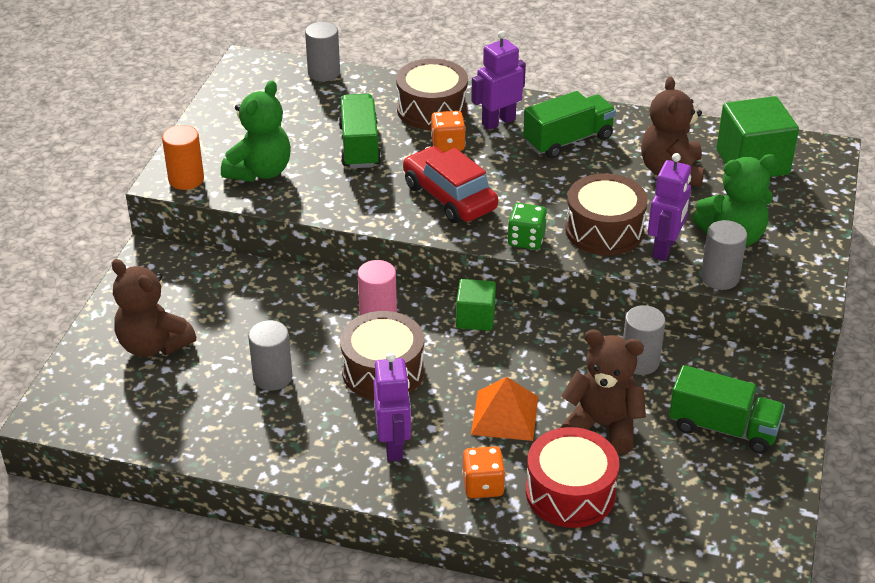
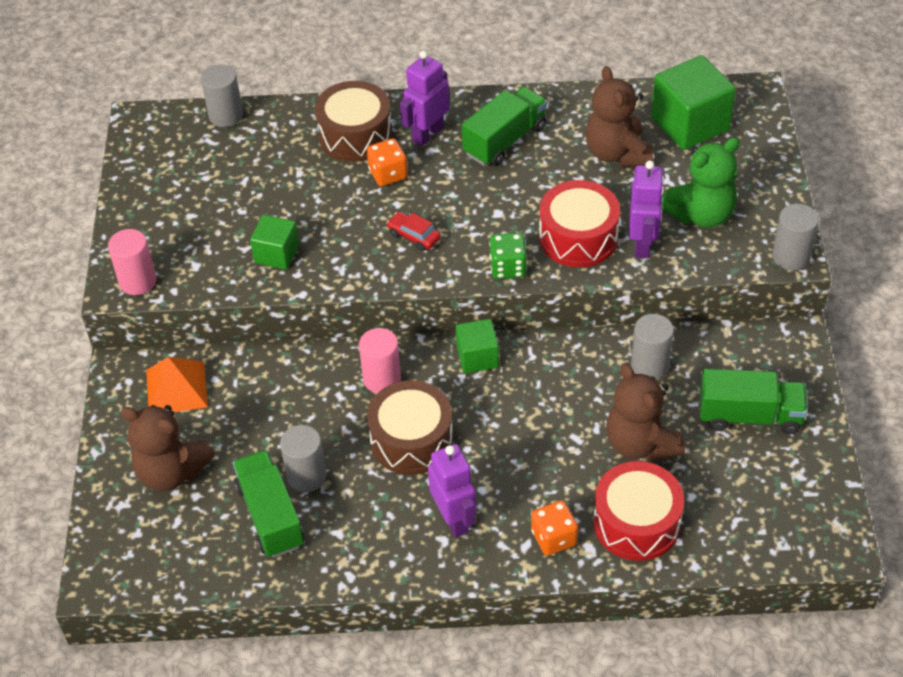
camera: 15 degrees left, 10 degrees up
orange cylinder [162,125,204,190] -> pink cylinder [108,229,157,295]
green teddy bear [221,81,291,182] -> none
green truck [338,94,381,168] -> green truck moved to [233,450,304,558]
red car [403,146,498,223] -> red car [386,212,441,251], size x0.49
orange pyramid [471,377,538,441] -> orange pyramid moved to [146,357,208,412]
brown teddy bear [561,329,646,454] -> brown teddy bear turned 120 degrees counterclockwise [606,363,685,461]
brown drum [565,174,648,256] -> red drum [539,180,620,267]
grey cylinder [701,220,747,290] -> grey cylinder moved to [772,204,819,270]
none -> green cube [250,215,299,270]

